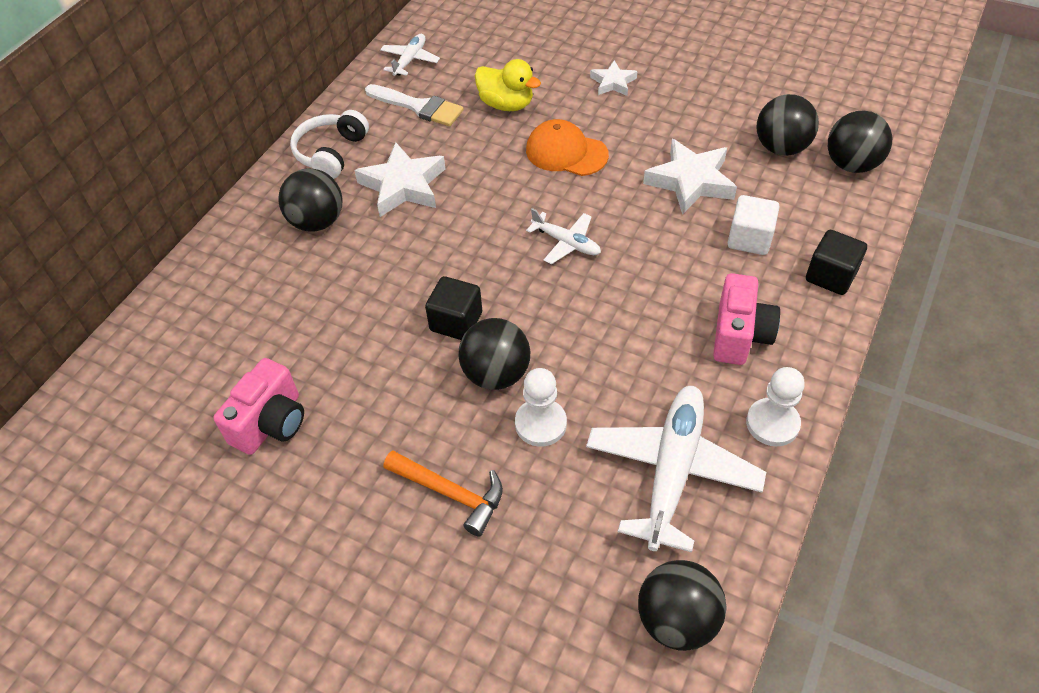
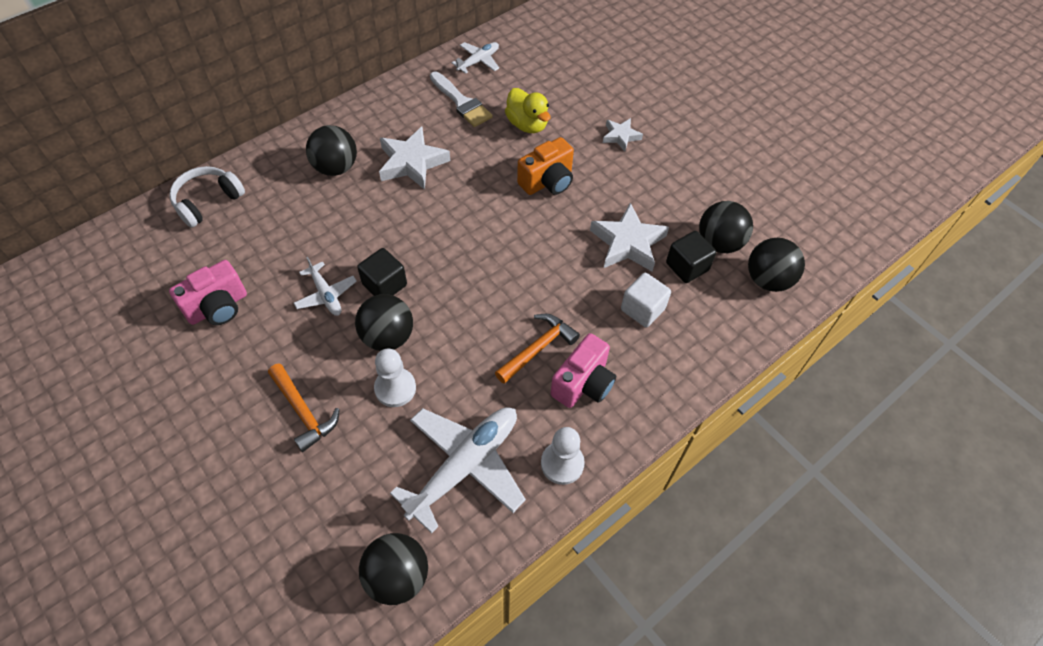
camera: 20 degrees right, 5 degrees up
white headphones [290,110,369,179] -> white headphones moved to [169,166,245,228]
orange cap [526,119,609,176] -> orange camera [517,137,574,195]
white plane [526,208,601,264] -> white plane moved to [294,257,357,316]
black cube [806,230,867,295] -> black cube moved to [666,231,716,283]
none -> orange hammer [495,314,580,384]

